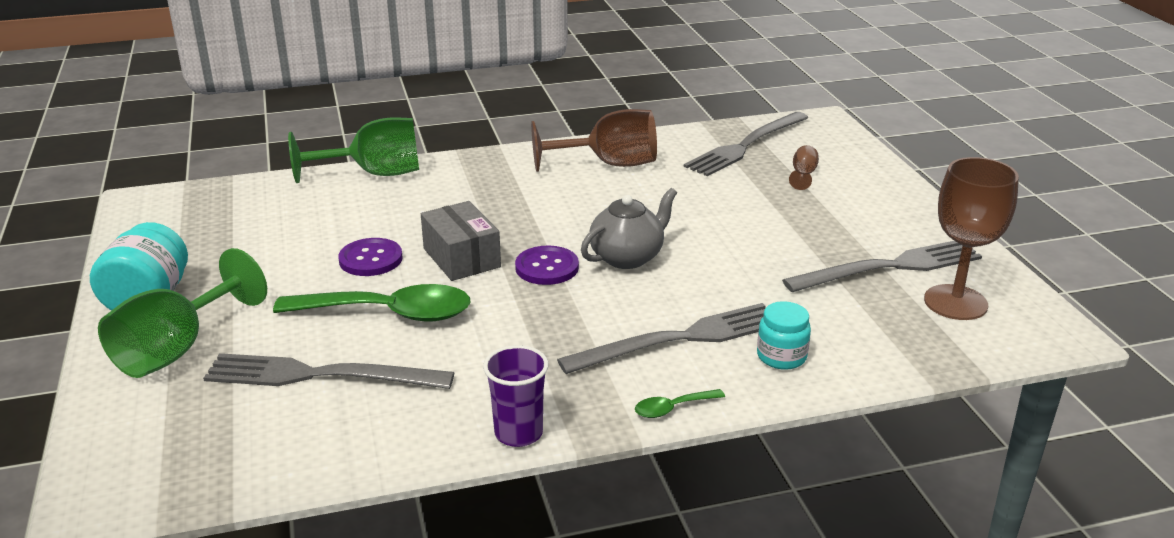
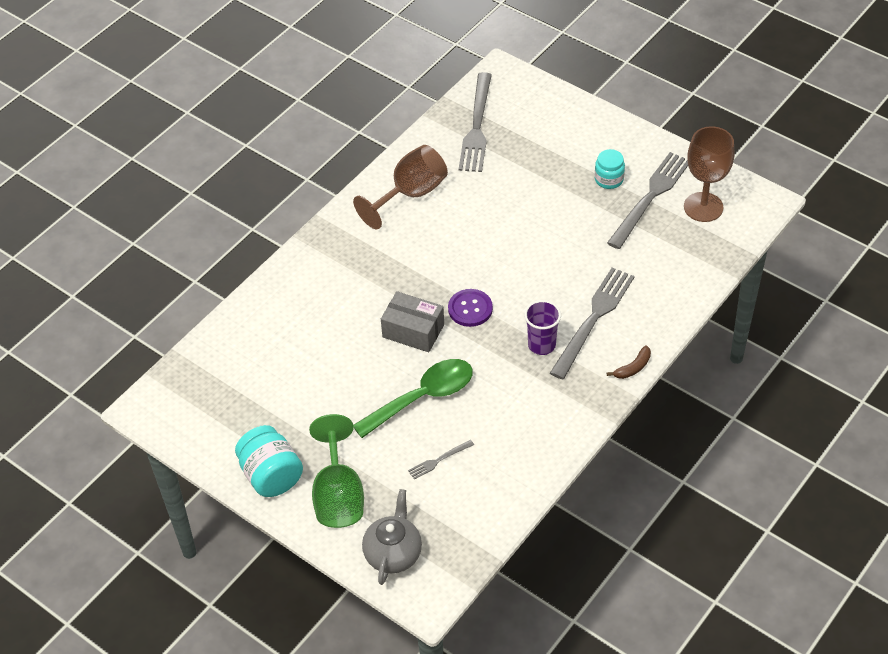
camera: 35 degrees left, 20 degrees up
grey fork [203,353,454,389] -> grey fork [408,440,474,480], size x0.45
green goblet [288,117,419,183] -> none
purple button [338,238,403,276] -> none
purple cup [483,345,549,447] -> purple cup moved to [524,300,561,355]
grey teapot [581,188,677,269] -> grey teapot moved to [362,489,422,585]
green spoon [635,389,725,418] -> brown banana [607,345,651,379]
turquoise jar [757,301,811,370] -> turquoise jar moved to [595,149,625,189]
brown goblet [789,145,819,190] -> none

